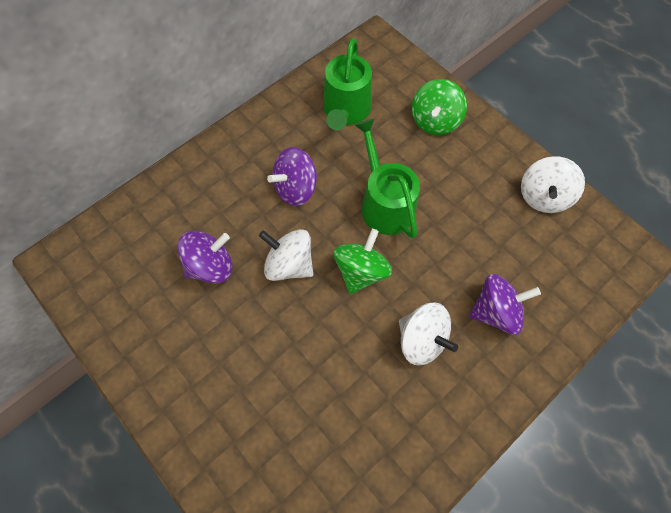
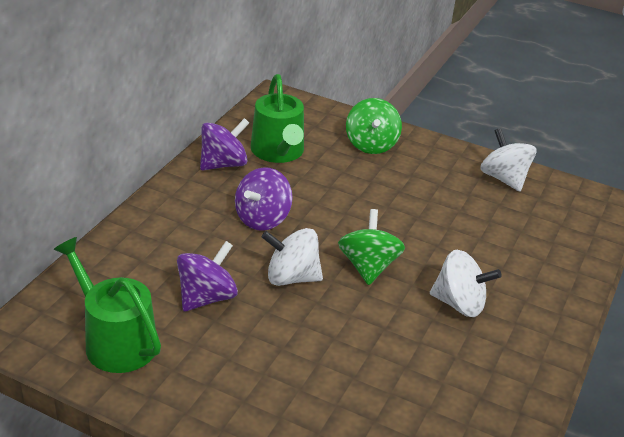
camera: 25 degrees left, 30 degrees down
green watering can [355,119,420,238] -> green watering can moved to [54,237,161,373]
purple spinning top [469,274,541,335] -> purple spinning top moved to [200,118,249,170]
white spinning top [521,156,585,213] -> white spinning top turned 150 degrees clockwise [480,128,536,191]

